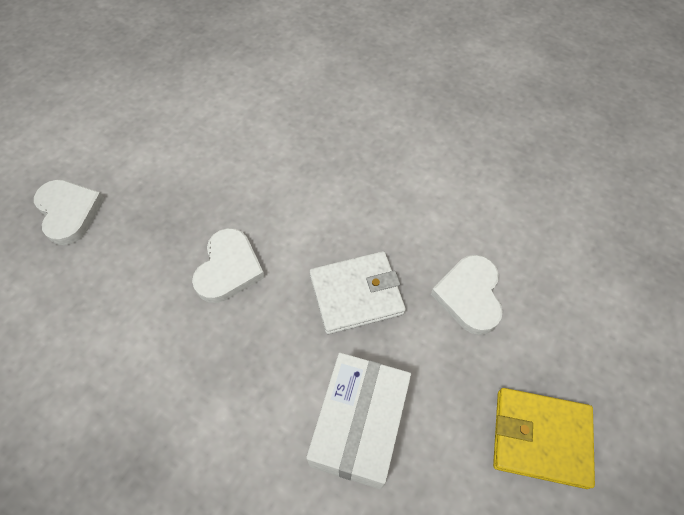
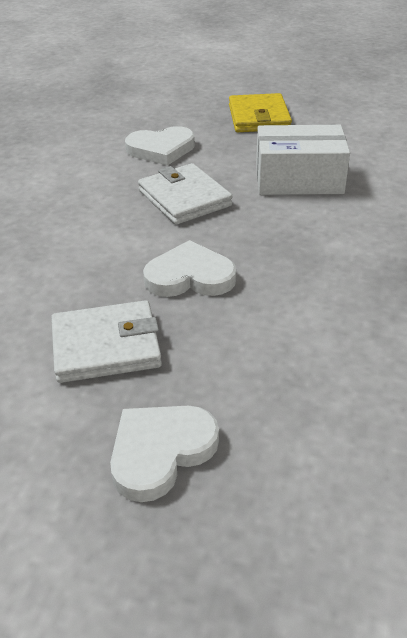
camera: 105 degrees left, 20 degrees down
none -> white wallet [51,300,162,383]

